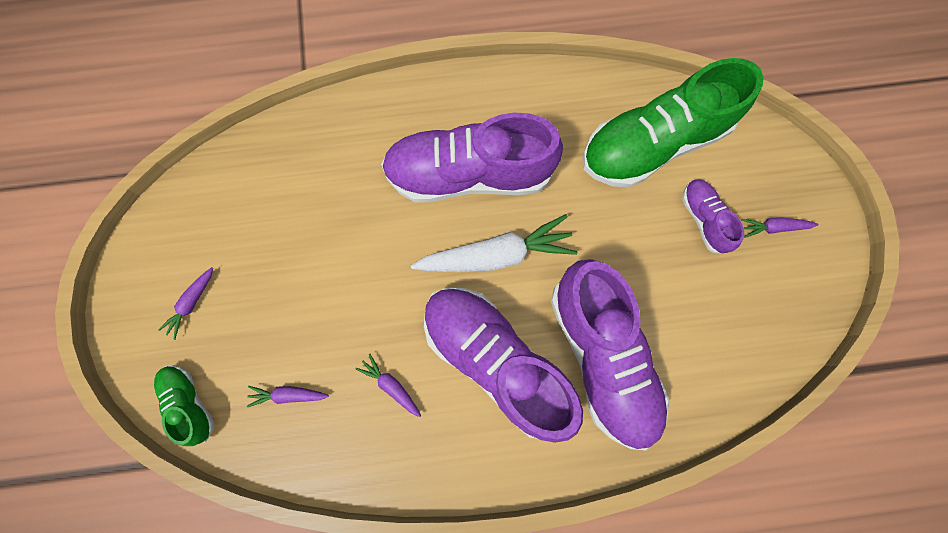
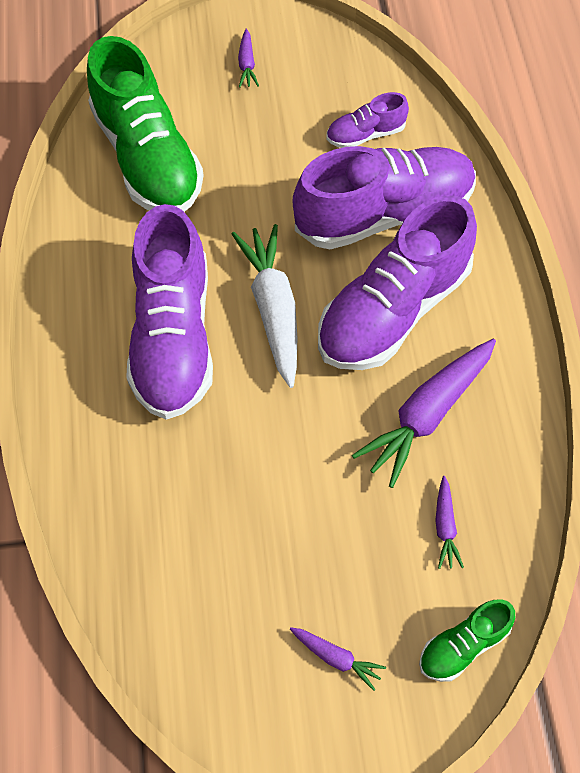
camera: 90 degrees left, 15 degrees down
purple carrot [356,353,421,417] -> purple carrot [352,339,496,488], size x2.12
purple shoe [682,179,744,254] -> purple shoe moved to [326,92,409,148]

